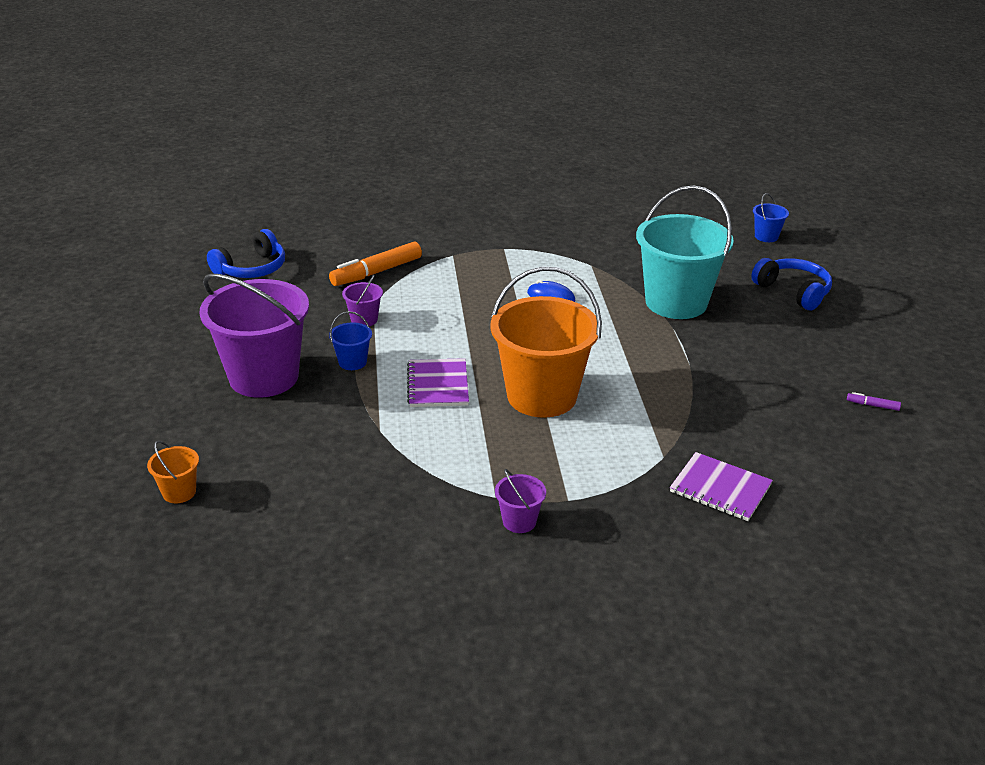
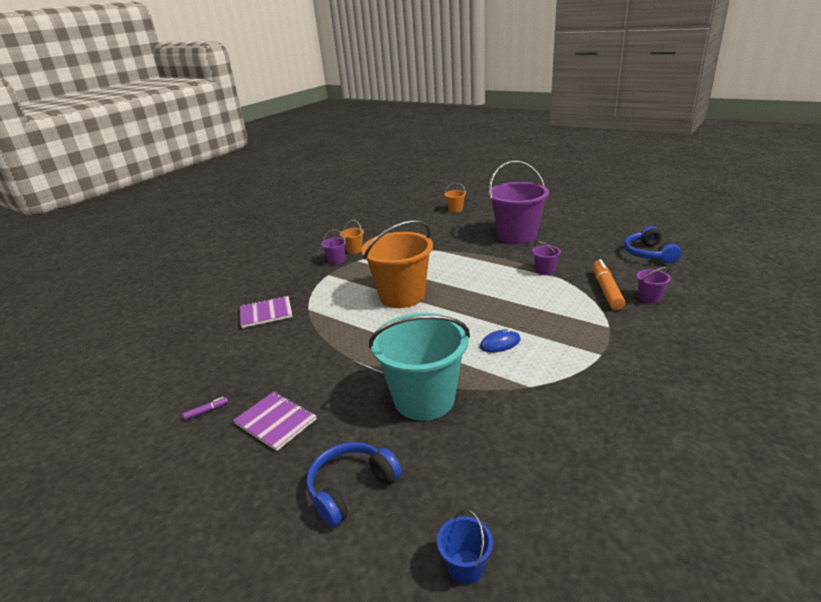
camera: 135 degrees right, 5 degrees down
blue bucket [329,311,372,370] -> none
purple notebook [407,358,469,407] -> purple notebook moved to [233,392,317,451]
blue headphones [751,258,832,310] -> blue headphones turned 135 degrees clockwise [306,442,402,528]
none -> orange bucket [340,220,364,254]
none -> purple bucket [637,267,671,304]

